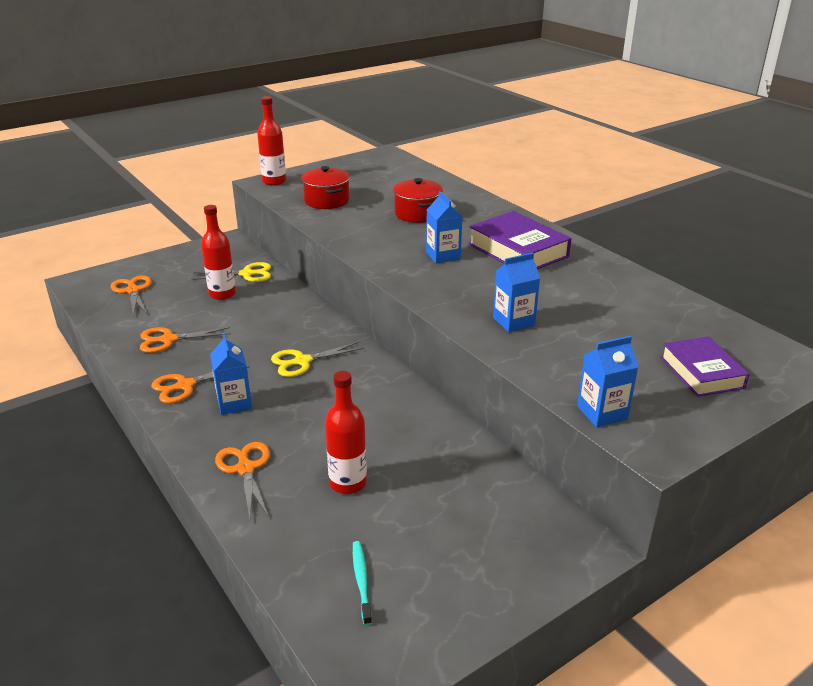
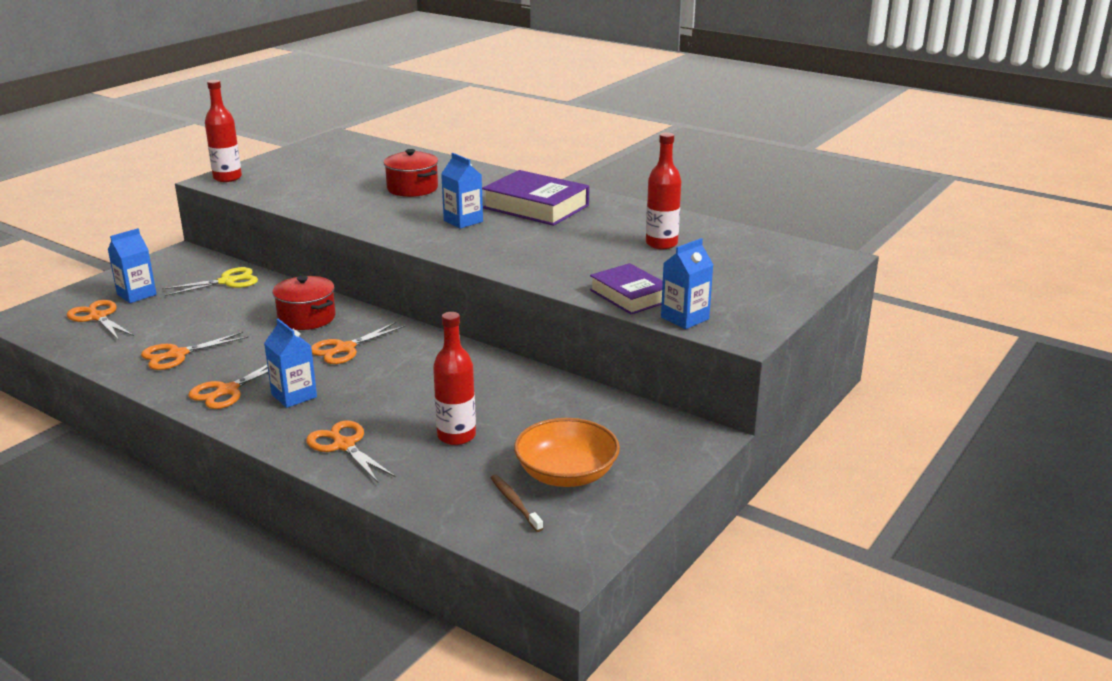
camera: 20 degrees left, 5 degrees down
red bottle [201,205,236,300] -> red bottle moved to [646,132,681,249]
yellow scissors [271,342,364,377] -> orange scissors [311,322,405,364]
red pot [301,166,350,209] -> red pot moved to [272,276,336,330]
turquoise toothbrush [353,541,372,625] -> brown toothbrush [491,475,544,532]
blue carton [493,253,540,332] -> blue carton moved to [108,228,157,303]
purple book [660,336,750,397] -> purple book moved to [590,263,663,314]
none -> orange bowl [514,418,620,487]

